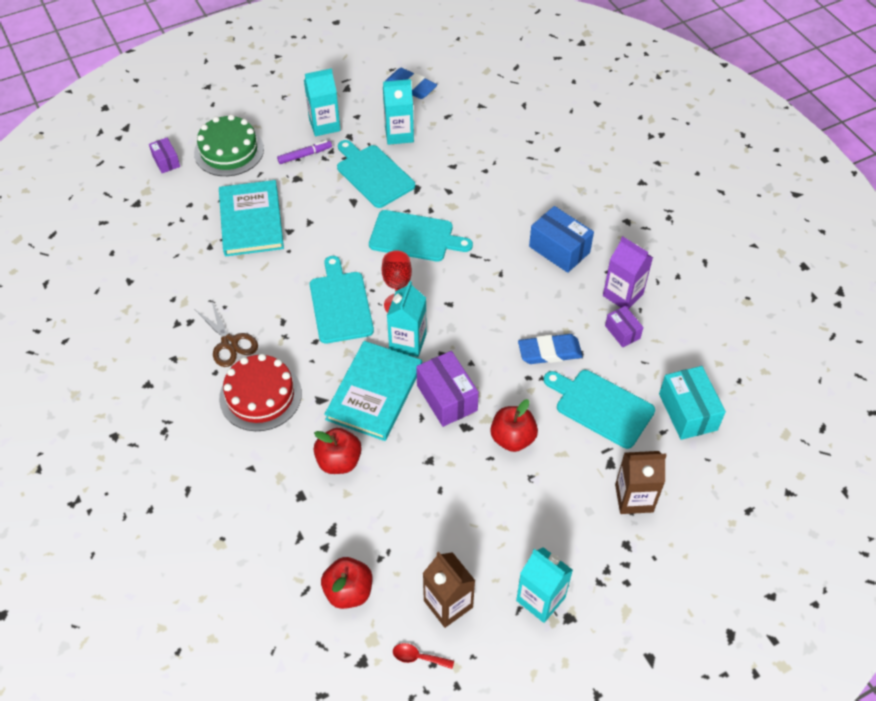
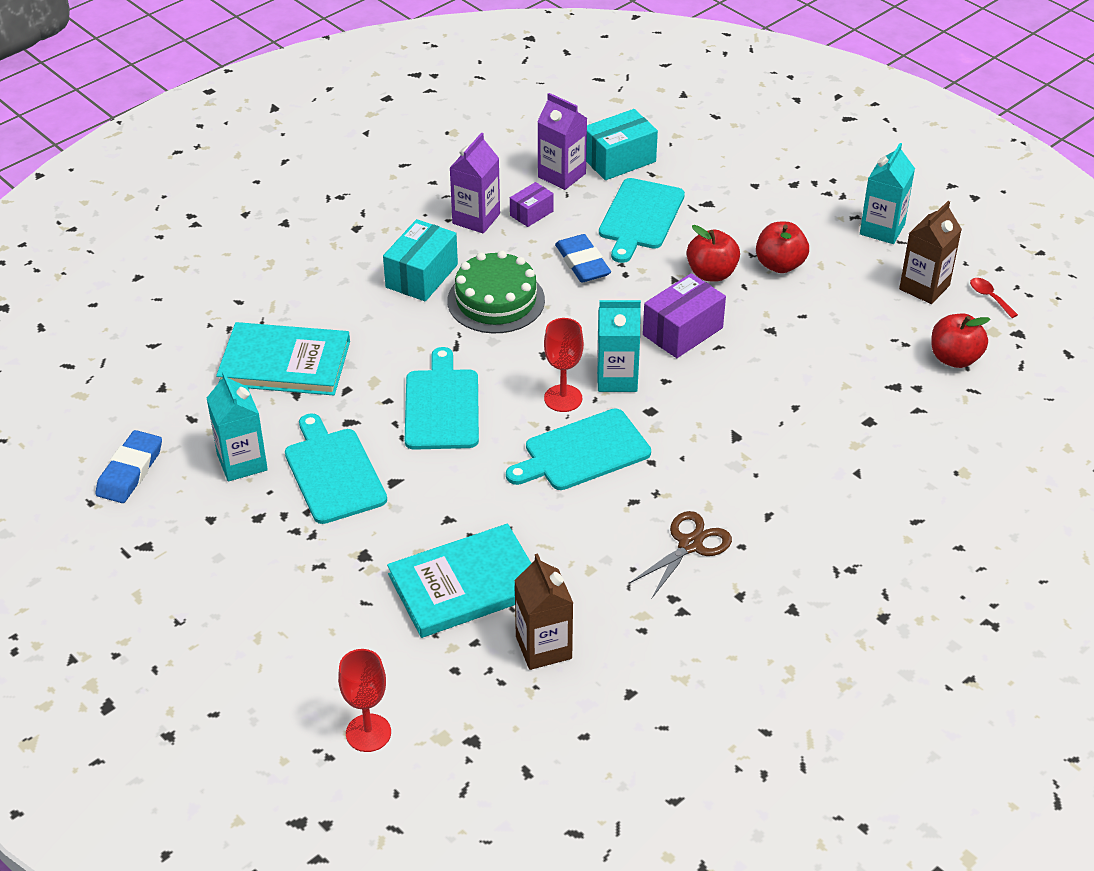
camera: 105 degrees left, 10 degrees down
purple box [149,138,180,173] -> red goblet [338,649,391,752]
green cake [194,114,264,176] -> green cake moved to [447,250,545,333]
red cake [219,354,302,431] -> none
purple marker [277,140,332,164] -> none
turquoise carton [304,68,340,136] -> none
red apple [314,428,362,474] -> red apple moved to [756,222,809,273]
turquoise book [324,341,422,441] -> turquoise book moved to [216,322,350,395]
turquoise cutting board [337,140,415,208] -> turquoise cutting board turned 120 degrees clockwise [285,413,387,524]
red spoon [393,643,454,669] -> red spoon turned 150 degrees clockwise [970,278,1018,318]
blue box [529,206,594,273] -> turquoise box [383,219,458,301]
brown carton [615,451,667,514] -> brown carton moved to [514,553,573,670]
none -> purple carton [537,93,587,190]

